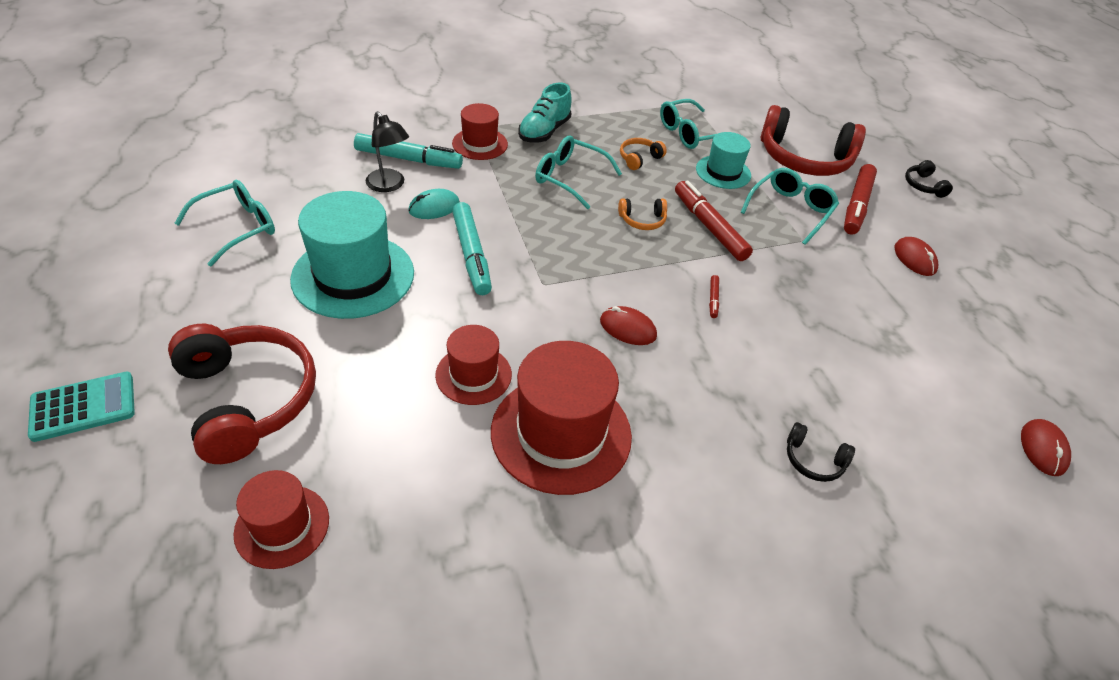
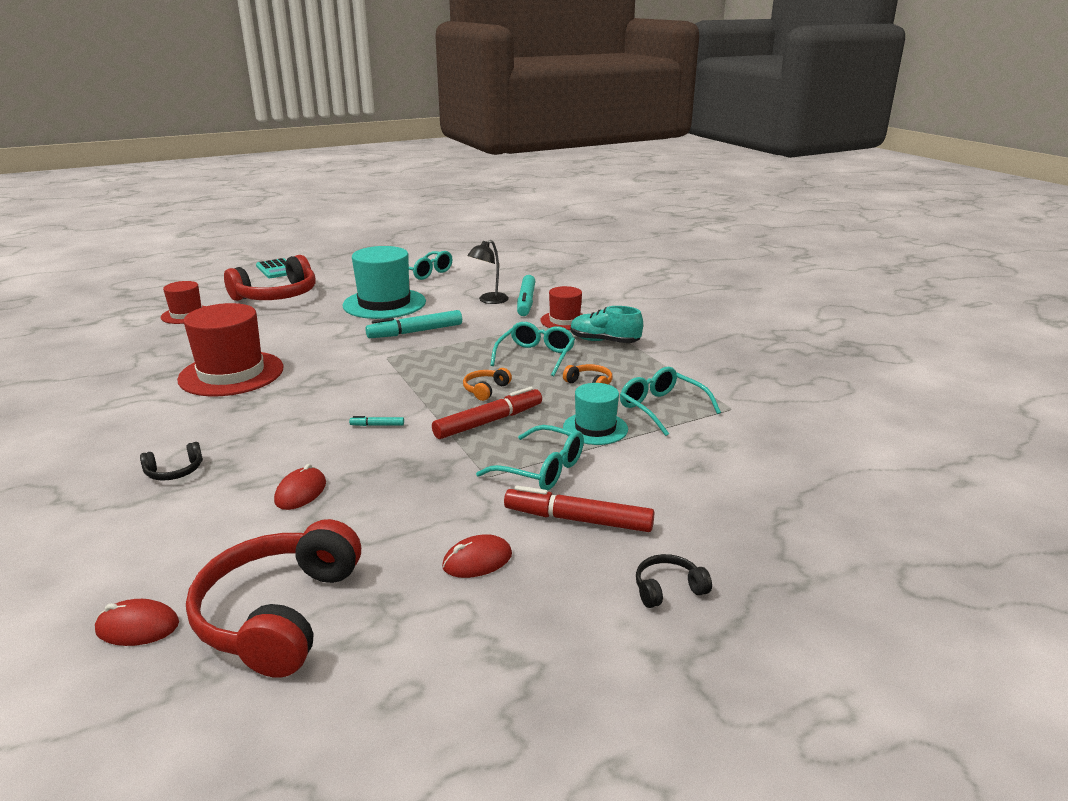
camera: 85 degrees right, 20 degrees down
turquoise mouse [408,189,460,219] -> none
red hat [435,325,512,405] -> none
red mouse [600,306,657,345] -> red mouse moved to [274,464,326,510]
orange headphones [618,199,667,230] -> orange headphones turned 45 degrees clockwise [463,368,512,401]
red marker [709,275,719,318] -> turquoise marker [349,416,404,426]
red headphones [761,105,866,176] -> red headphones moved to [186,519,361,678]
black headphones [787,422,855,482] -> black headphones turned 135 degrees counterclockwise [140,442,203,481]

